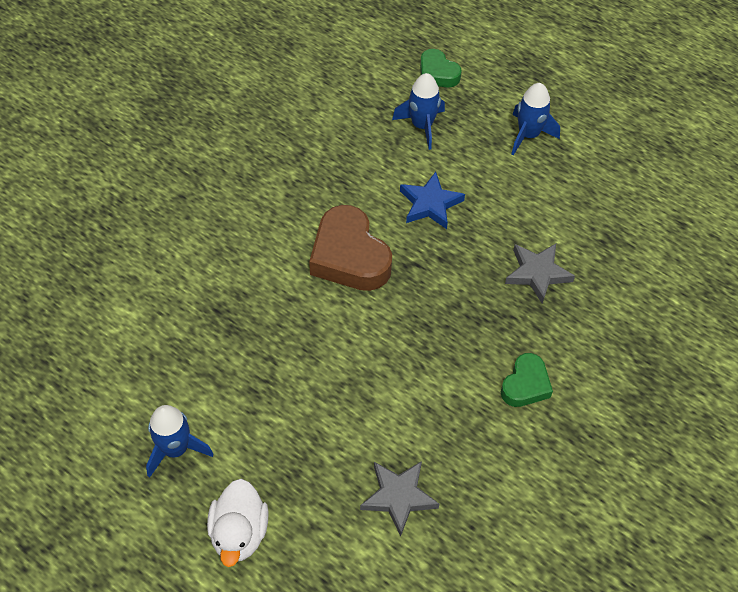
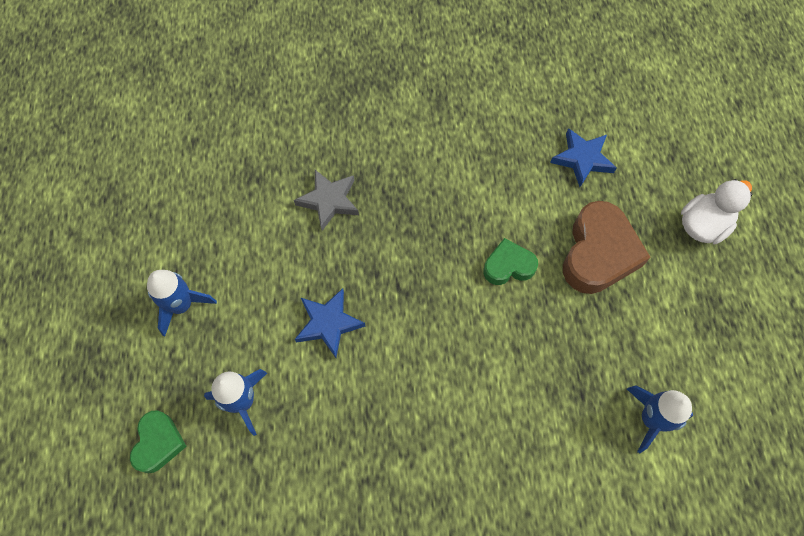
camera: 130 degrees left, 10 degrees up
blue rocket [146,405,213,478] -> blue rocket moved to [627,385,693,453]
brown heart [309,205,392,291] -> brown heart moved to [563,201,651,294]
grey star [360,461,439,537] -> blue star [550,128,617,187]
green heart [501,353,553,407] -> green heart moved to [483,238,538,285]

